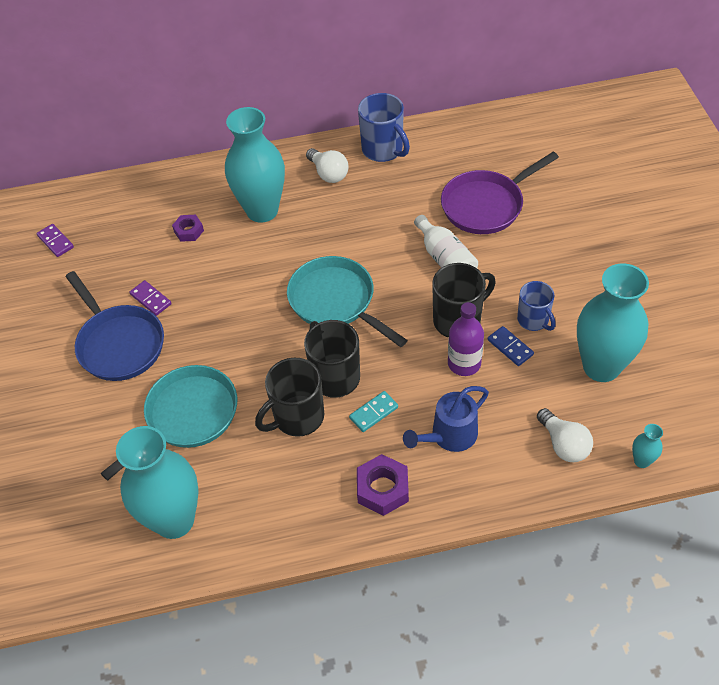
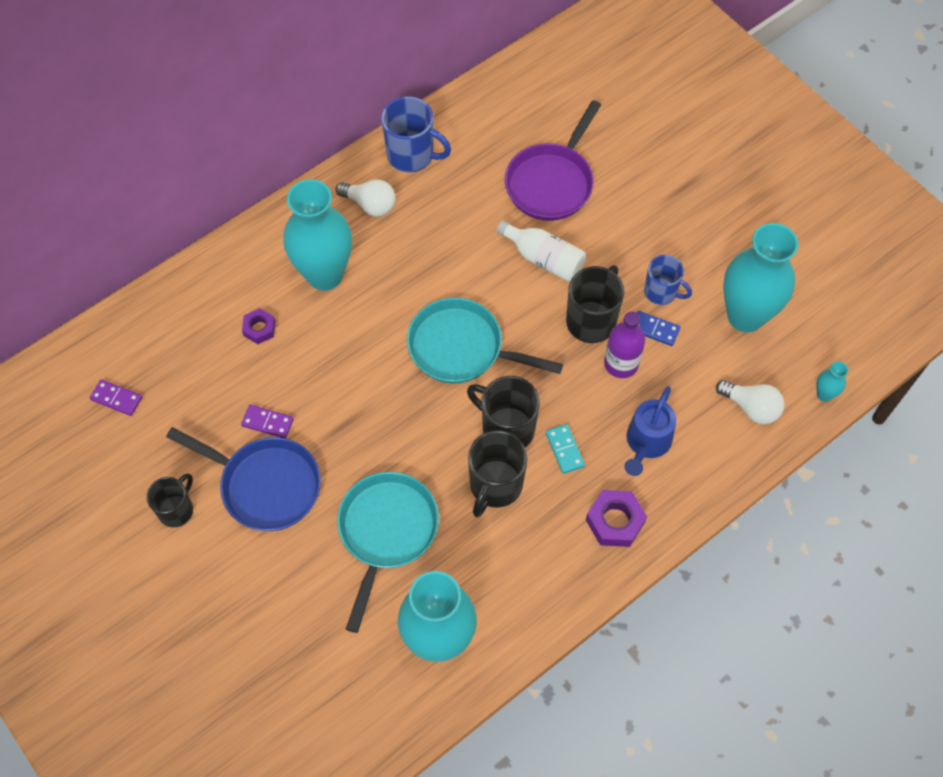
camera: 30 degrees left, 10 degrees up
turquoise domino [349,391,398,432] -> turquoise domino turned 45 degrees counterclockwise [546,424,585,474]
none -> black mug [146,473,193,527]

